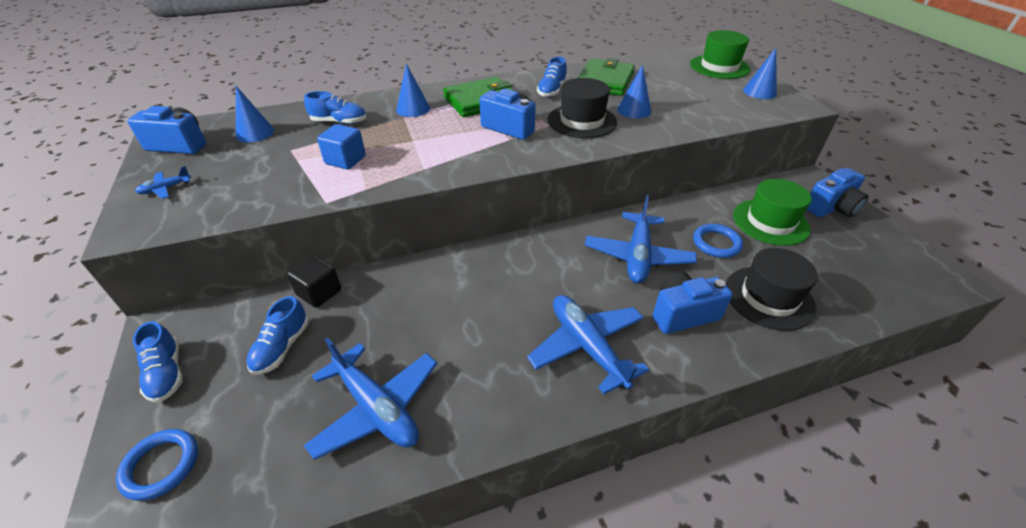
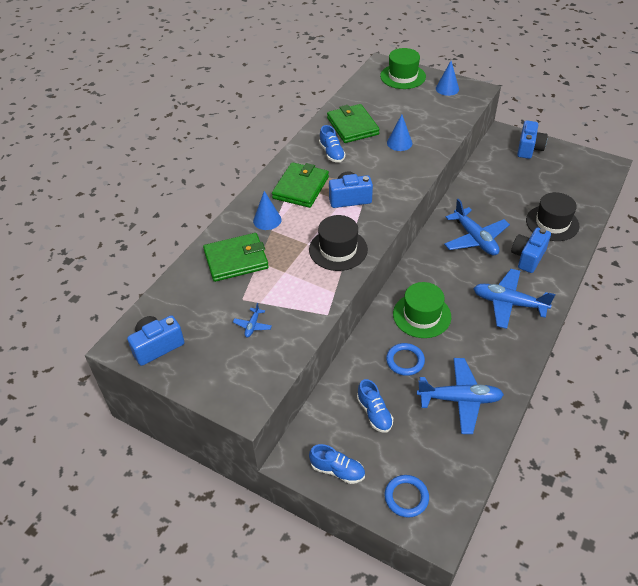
camera: 40 degrees left, 5 degrees up
blue plane [135,166,191,199] -> blue plane moved to [233,303,272,337]
blue cone [236,86,274,143] -> none
black cube [287,255,341,308] -> none
blue shoe [304,91,366,124] -> green wallet [203,233,269,282]
blue cube [317,124,366,169] -> none
black hat [548,78,617,138] -> black hat moved to [309,215,368,271]
blue ring [693,224,743,258] -> blue ring moved to [386,343,425,376]
green hat [733,179,811,246] -> green hat moved to [393,282,451,338]

